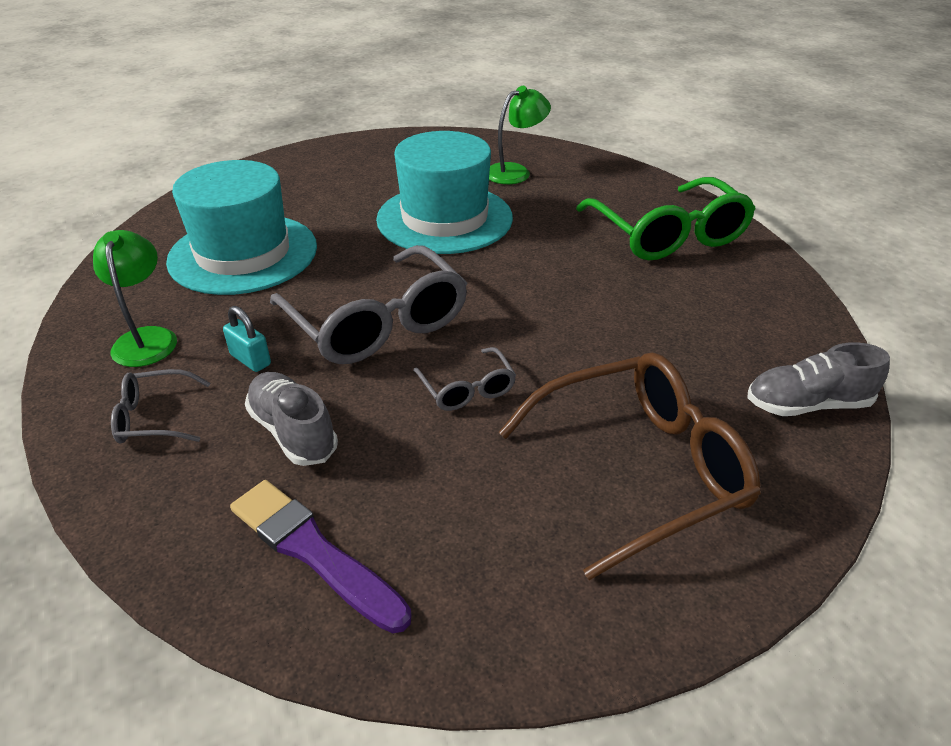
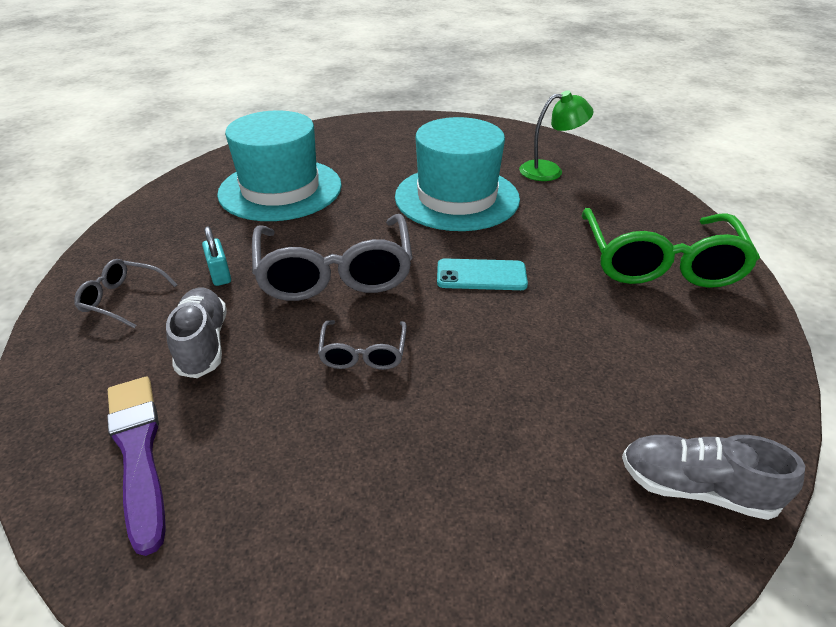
camera: 25 degrees right, 0 degrees up
green lamp [93,230,177,367] -> none
brown glasses [498,353,761,580] -> none
none -> turquoise phone [437,258,528,290]

